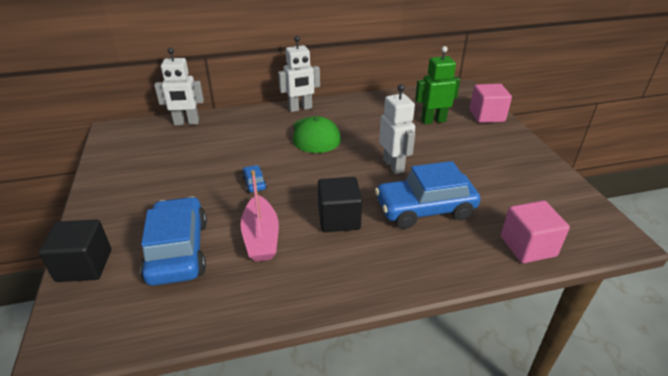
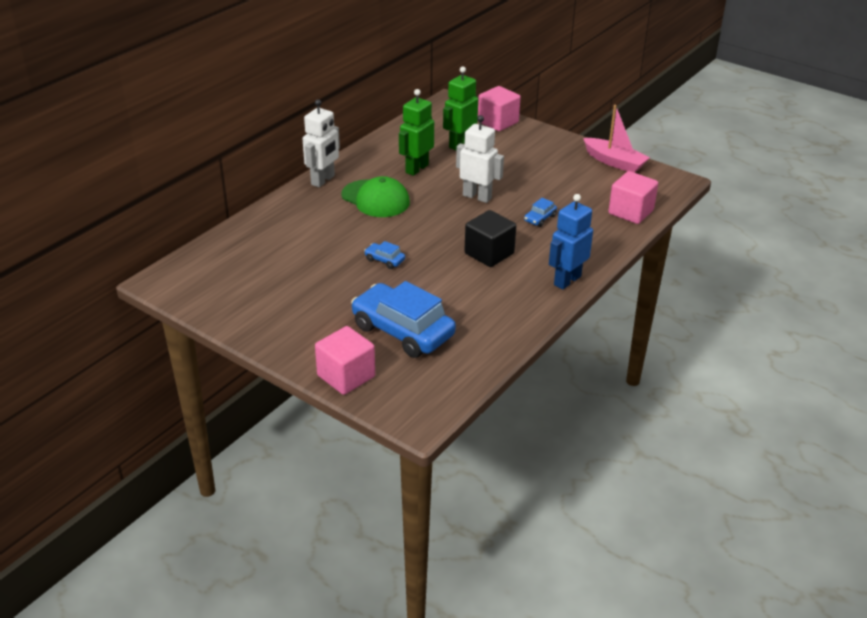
camera: 40 degrees left, 0 degrees up
black cube [39,220,111,282] -> pink cube [315,326,375,395]
white robot [154,48,204,125] -> none
pink boat [241,170,279,262] -> pink boat moved to [583,105,650,173]
blue car [375,161,480,229] -> blue car [524,198,557,227], size x0.42
none -> green robot [399,89,434,176]
none -> blue robot [549,194,593,289]

